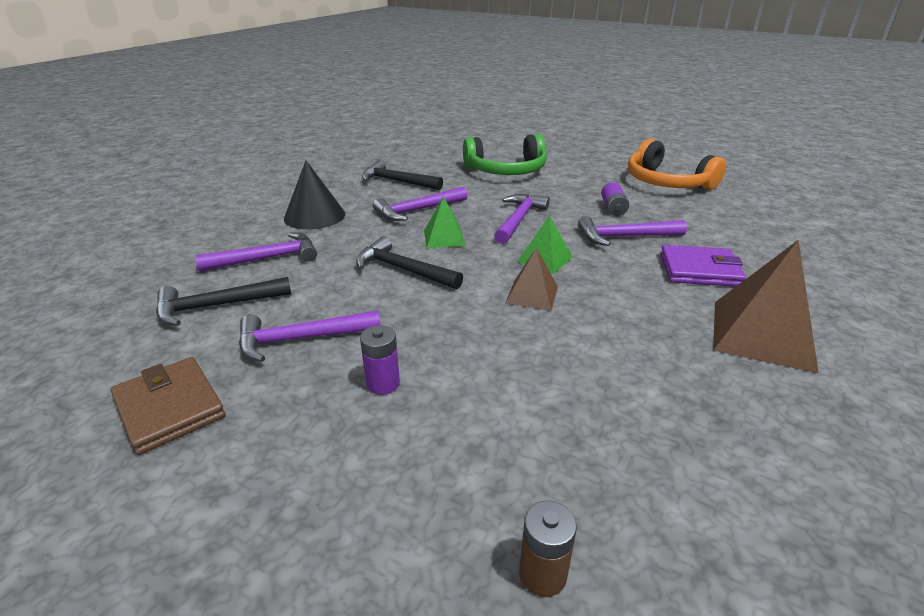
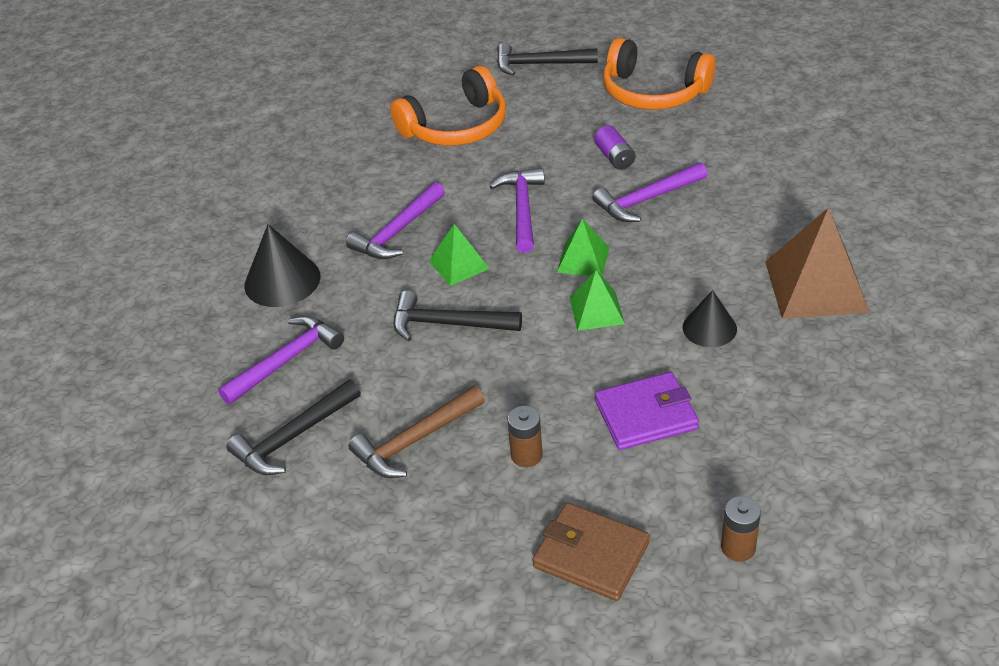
camera: 20 degrees left, 10 degrees up
brown wallet [111,357,225,455] -> brown wallet moved to [533,503,650,601]
purple hammer [239,310,381,362] -> brown hammer [348,386,485,478]
purple battery [360,325,400,395] -> brown battery [507,406,542,467]
black hammer [362,160,443,190] -> black hammer moved to [497,43,598,75]
green headphones [463,134,547,175] -> orange headphones [390,66,506,146]
brown pyramid [505,248,558,311] -> green pyramid [569,269,625,331]
purple wallet [660,245,746,287] -> purple wallet moved to [595,372,699,450]
none -> black cone [683,290,737,347]

